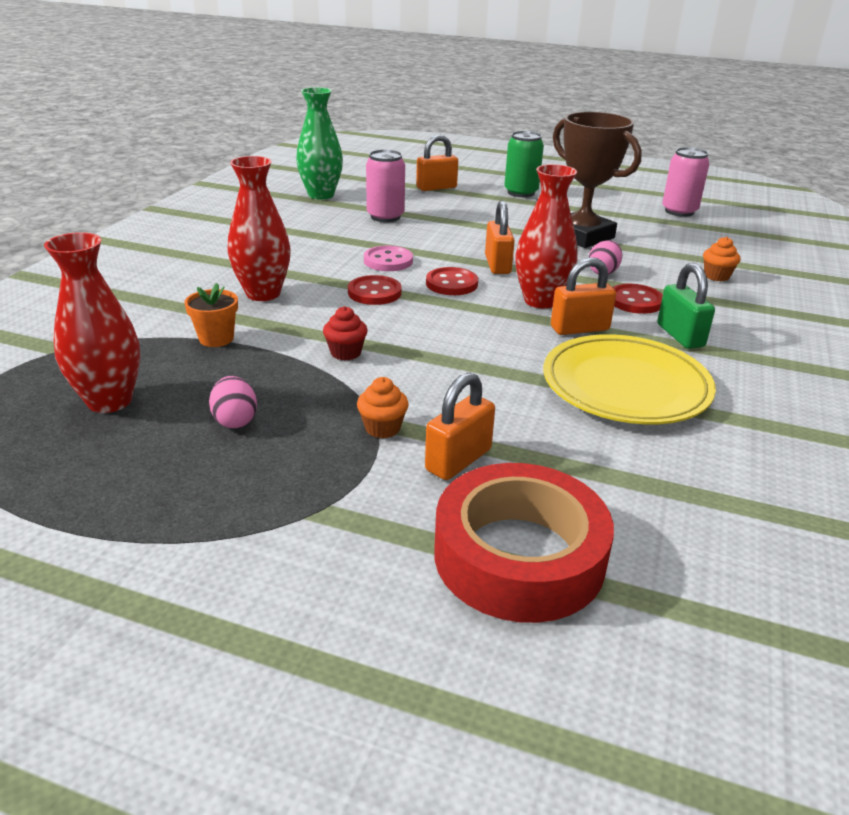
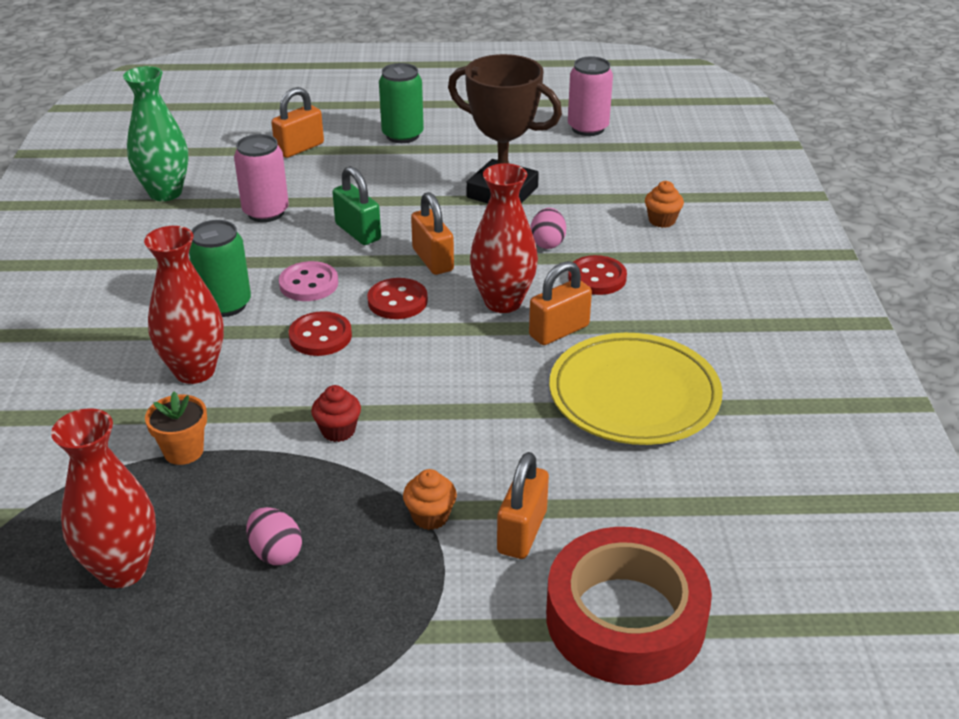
camera: 20 degrees left, 5 degrees up
green padlock [657,263,715,349] -> green padlock moved to [332,166,381,245]
none -> green can [189,220,251,317]

